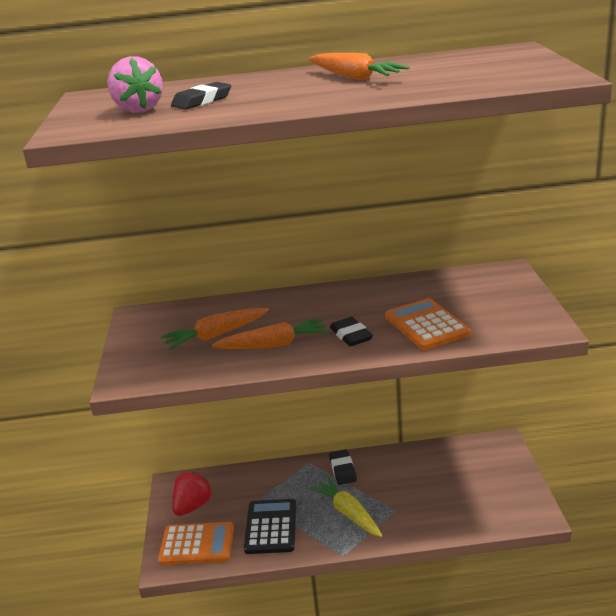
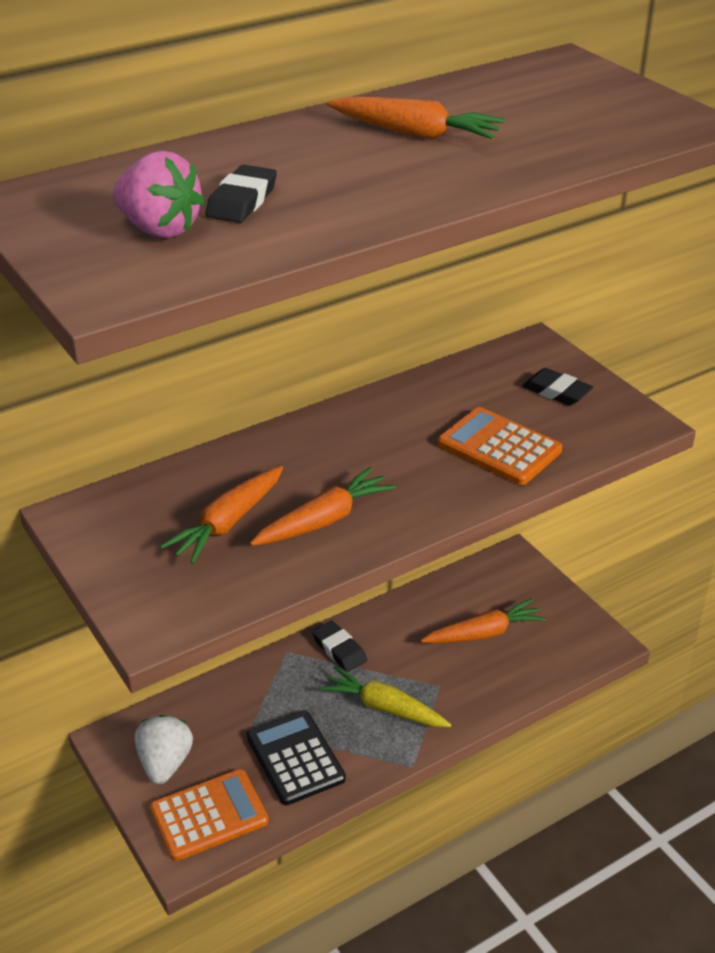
camera: 30 degrees left, 10 degrees up
red strawberry [172,471,212,516] -> white strawberry [135,715,193,784]
black eraser [330,317,373,346] -> black eraser moved to [522,368,593,406]
none -> orange carrot [421,598,546,643]

